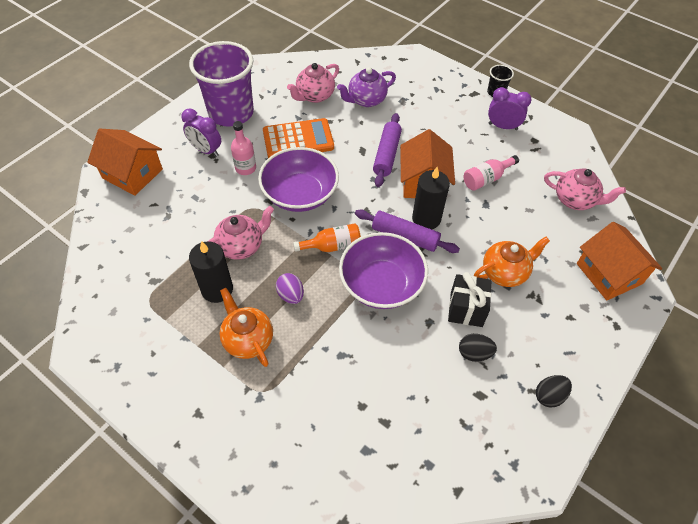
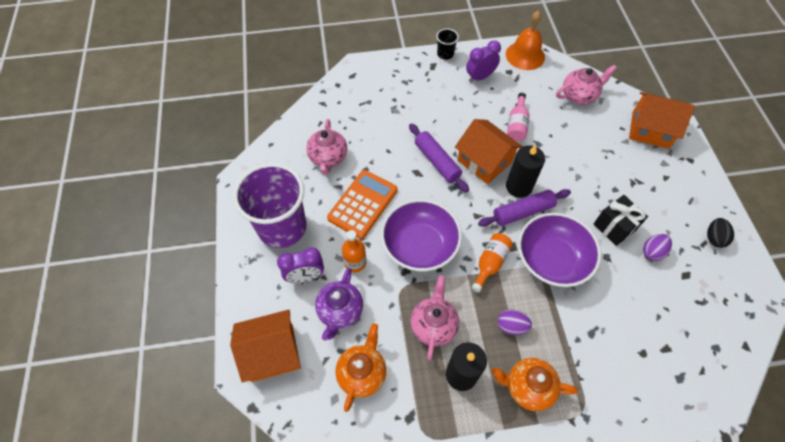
camera: 45 degrees left, 5 degrees up
pink bottle [231,121,256,175] -> orange bottle [342,230,366,272]
purple teapot [337,67,396,107] -> purple teapot moved to [315,268,363,341]
black egg [459,334,497,362] -> purple egg [643,234,672,261]
orange teapot [474,237,550,287] -> orange teapot moved to [335,323,386,412]
none -> orange bell [506,10,545,70]

